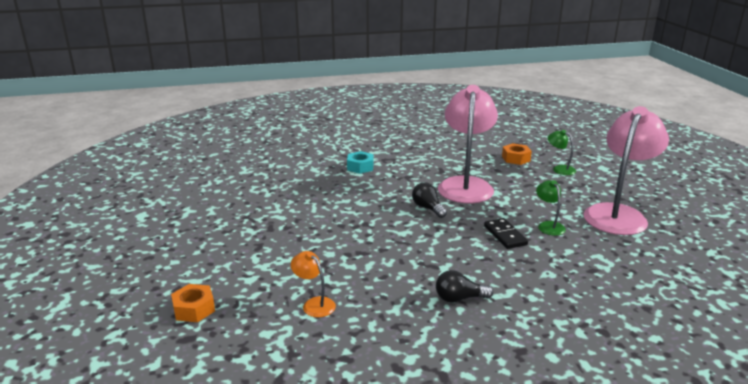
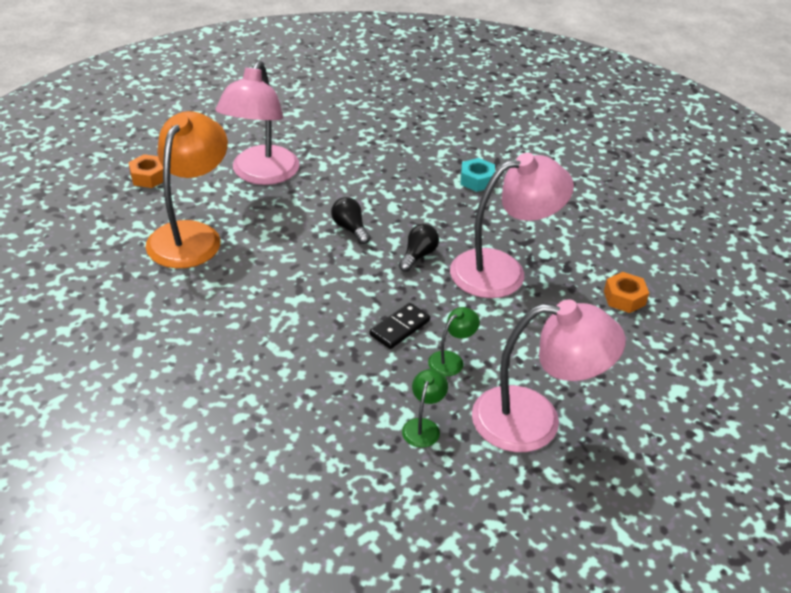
camera: 60 degrees right, 15 degrees up
orange lamp [291,251,336,317] -> orange lamp [145,111,228,268], size x2.33
black light bulb [436,270,493,303] -> black light bulb moved to [331,197,371,244]
green lamp [548,130,576,175] -> green lamp moved to [402,369,448,448]
none -> pink lamp [215,61,300,185]

